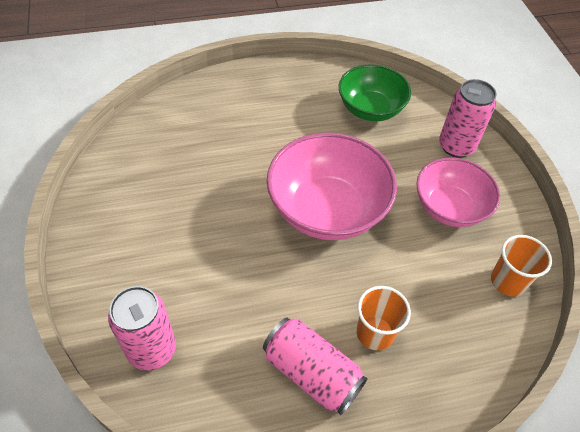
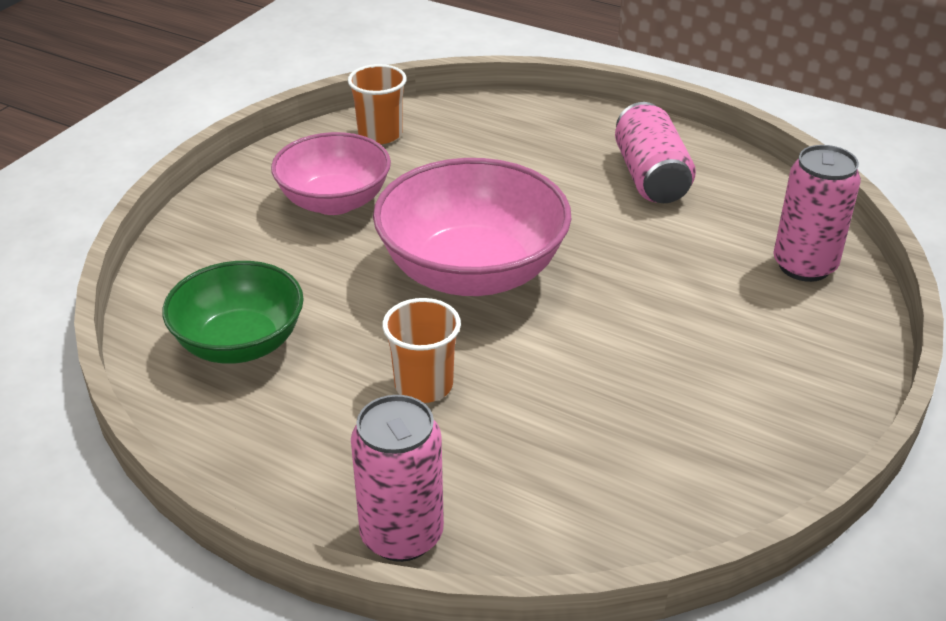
camera: 135 degrees left, 15 degrees down
orange cup [356,286,411,350] -> orange cup moved to [382,298,461,403]
pink can [439,79,496,158] -> pink can moved to [351,395,444,562]

